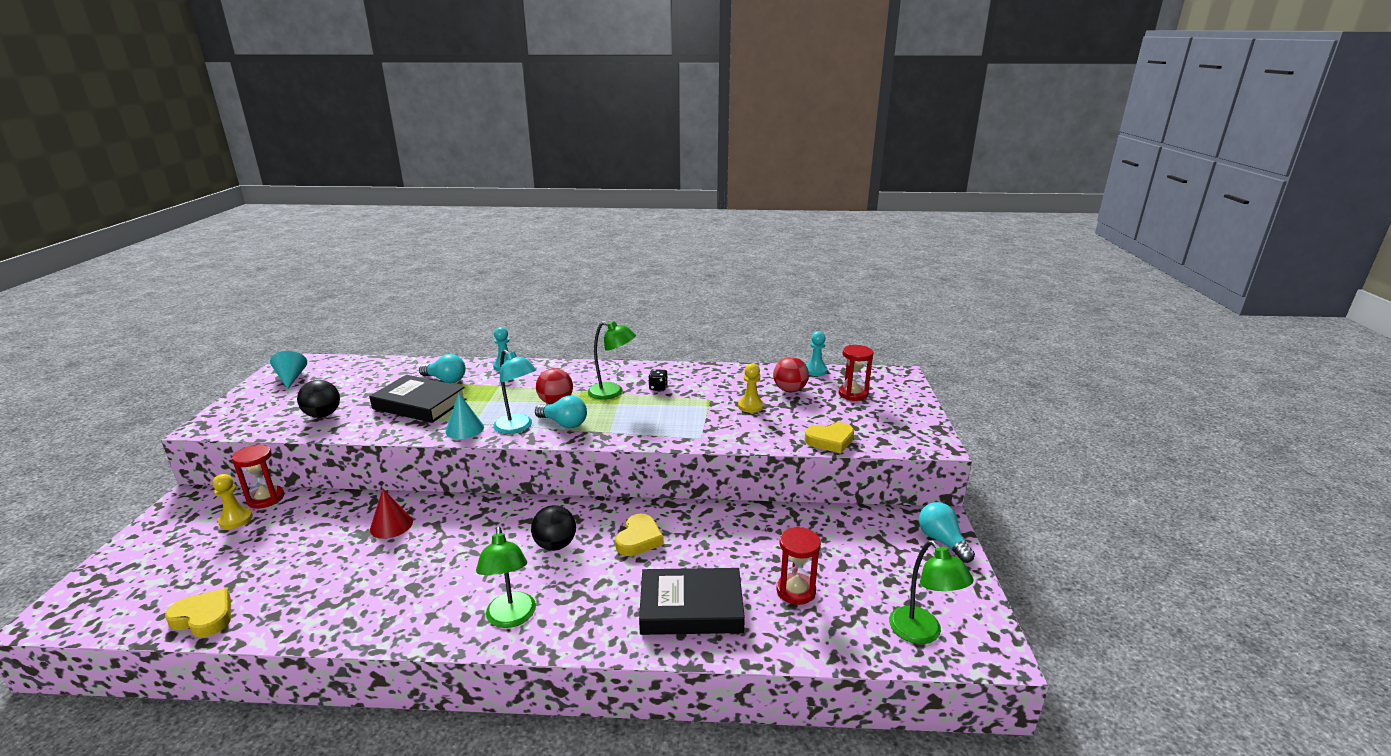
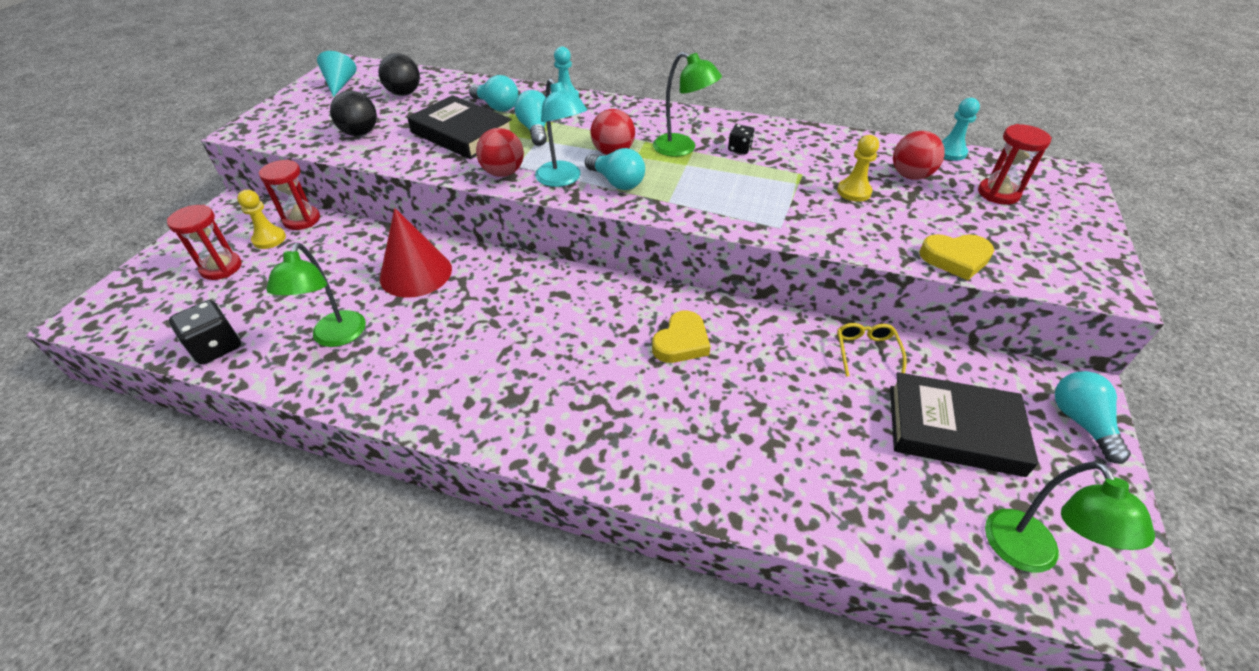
camera: 15 degrees right, 20 degrees up
yellow heart [165,588,231,637] -> black dice [169,300,241,365]
red cone [370,489,413,539] -> red cone [380,208,452,298], size x1.58
turquoise cone [445,393,484,439] -> red ball [476,128,524,177]
green lamp [476,527,536,628] -> green lamp moved to [266,243,366,347]
black ball [531,505,576,551] -> black ball moved to [378,53,420,96]
black book [639,568,745,635] -> black book moved to [890,372,1038,477]
red hourglass [776,527,821,605] -> red hourglass moved to [167,205,242,280]
none -> turquoise light bulb [514,90,547,146]
none -> yellow glasses [837,323,907,377]

